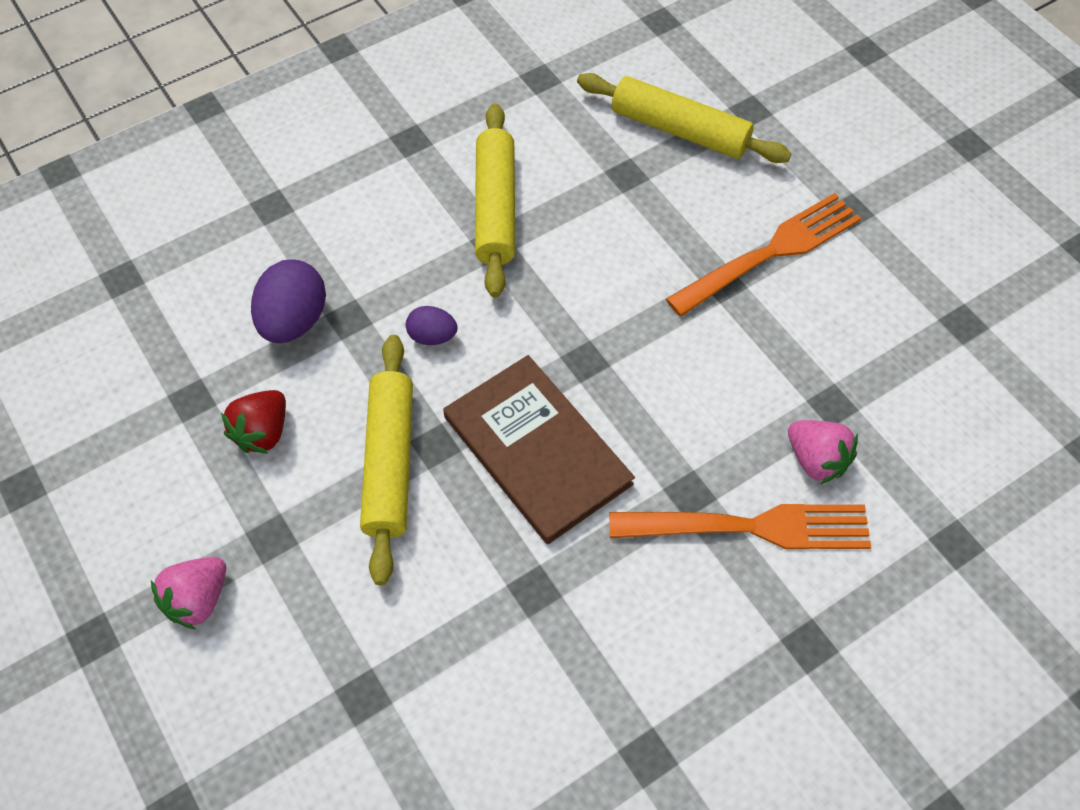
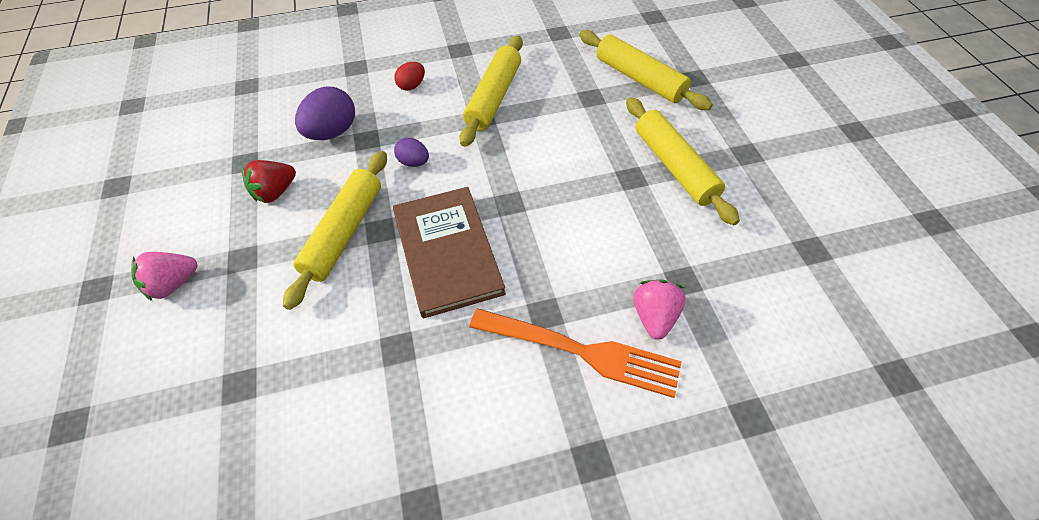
camera: 20 degrees right, 5 degrees down
orange fork [666,193,861,317] -> yellow rolling pin [626,97,740,225]
pink strawberry [788,420,858,484] -> pink strawberry turned 150 degrees counterclockwise [634,279,686,340]
none -> red egg [394,62,425,91]

